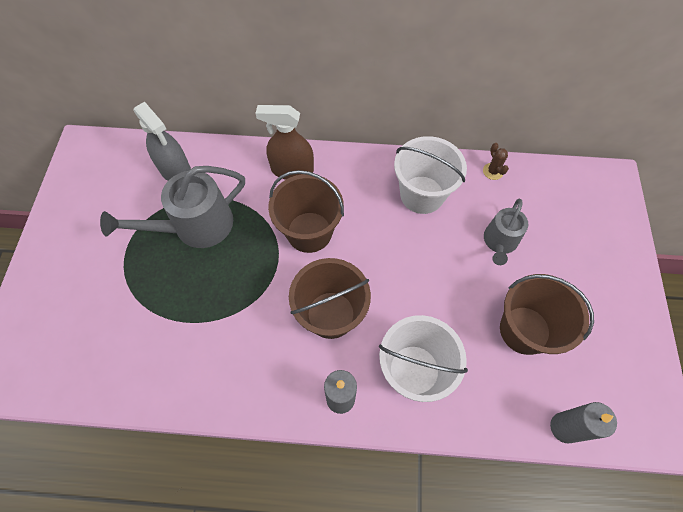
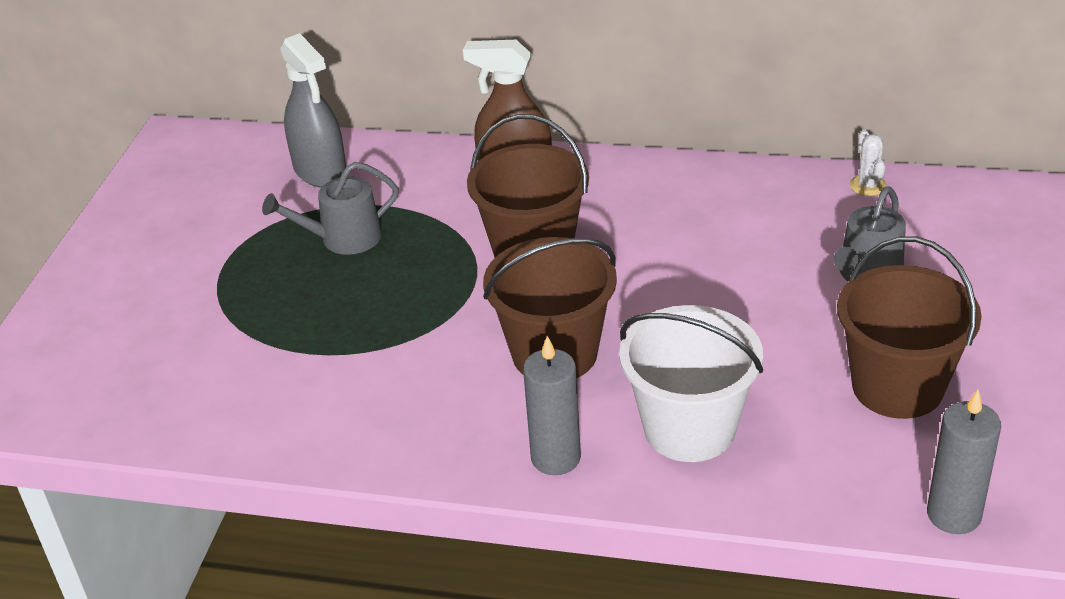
camera: 10 degrees right, 25 degrees down
grey watering can [100,166,245,248] -> grey watering can [262,162,399,255], size x0.60
white bucket [394,136,467,214] -> none
brown cactus [483,143,509,180] -> white cactus [850,129,887,196]

